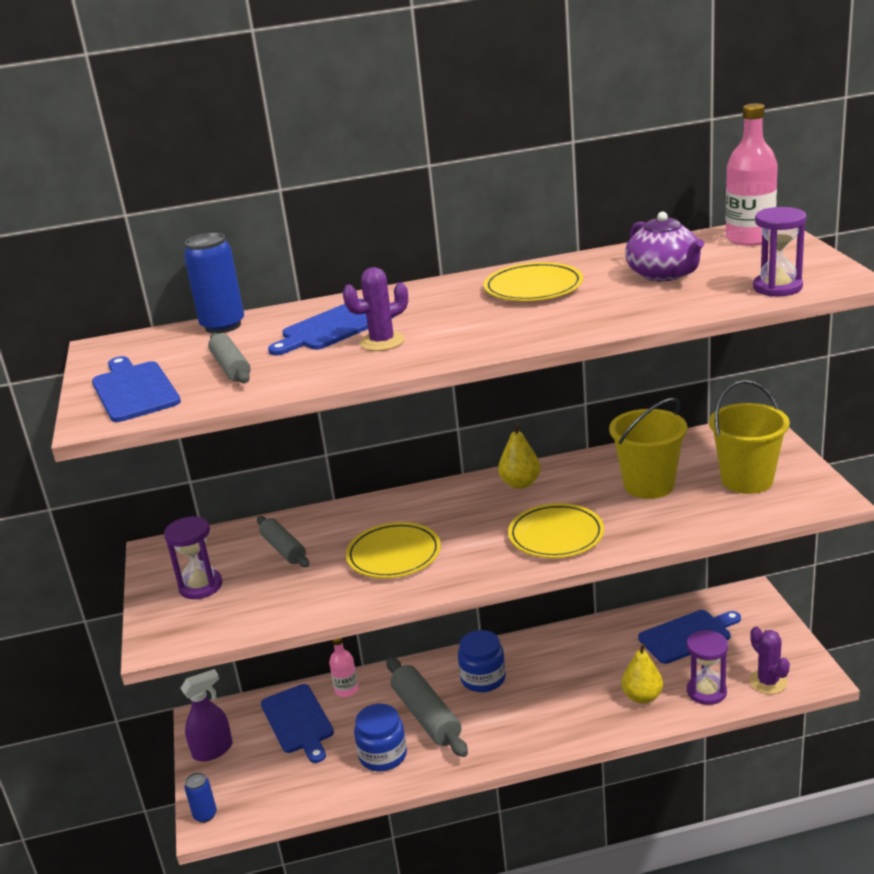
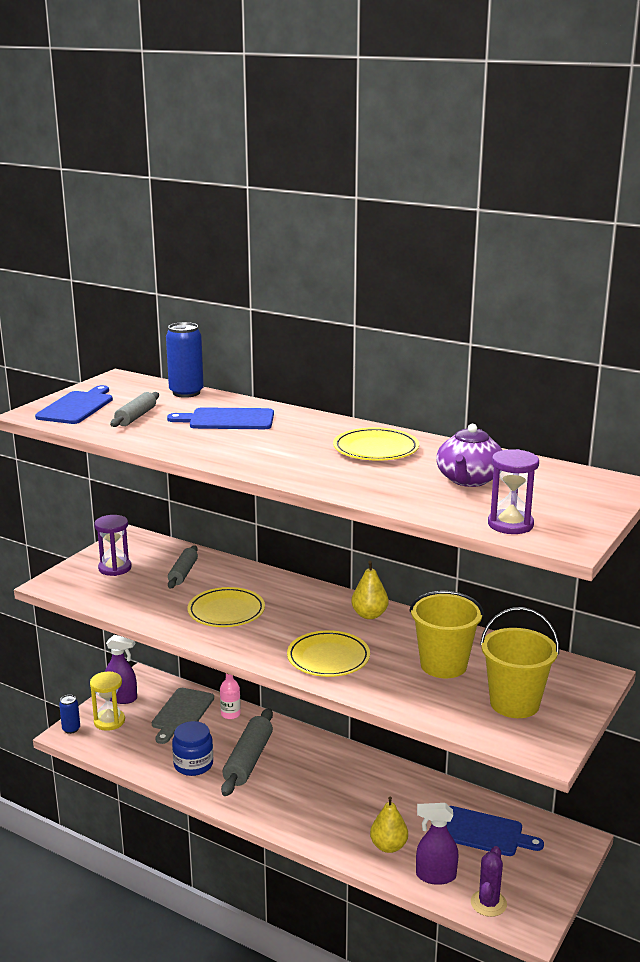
camera: 40 degrees right, 5 degrees down
blue cutting board [261,684,334,763] -> grey cutting board [152,688,214,744]
purple cactus [343,267,408,351] -> none
blue jar [458,630,506,692] -> none
purple hourglass [687,630,728,705] -> purple spray bottle [416,803,458,885]
pink bottle [726,103,778,246] -> none
none -> yellow hourglass [90,672,125,731]

